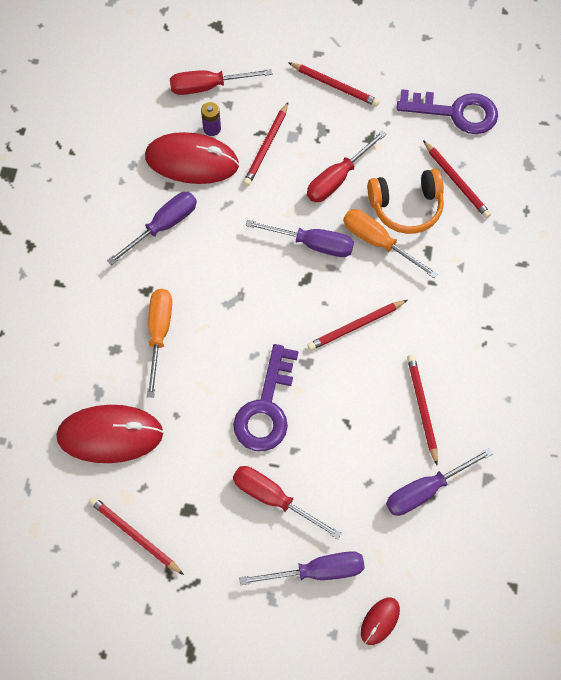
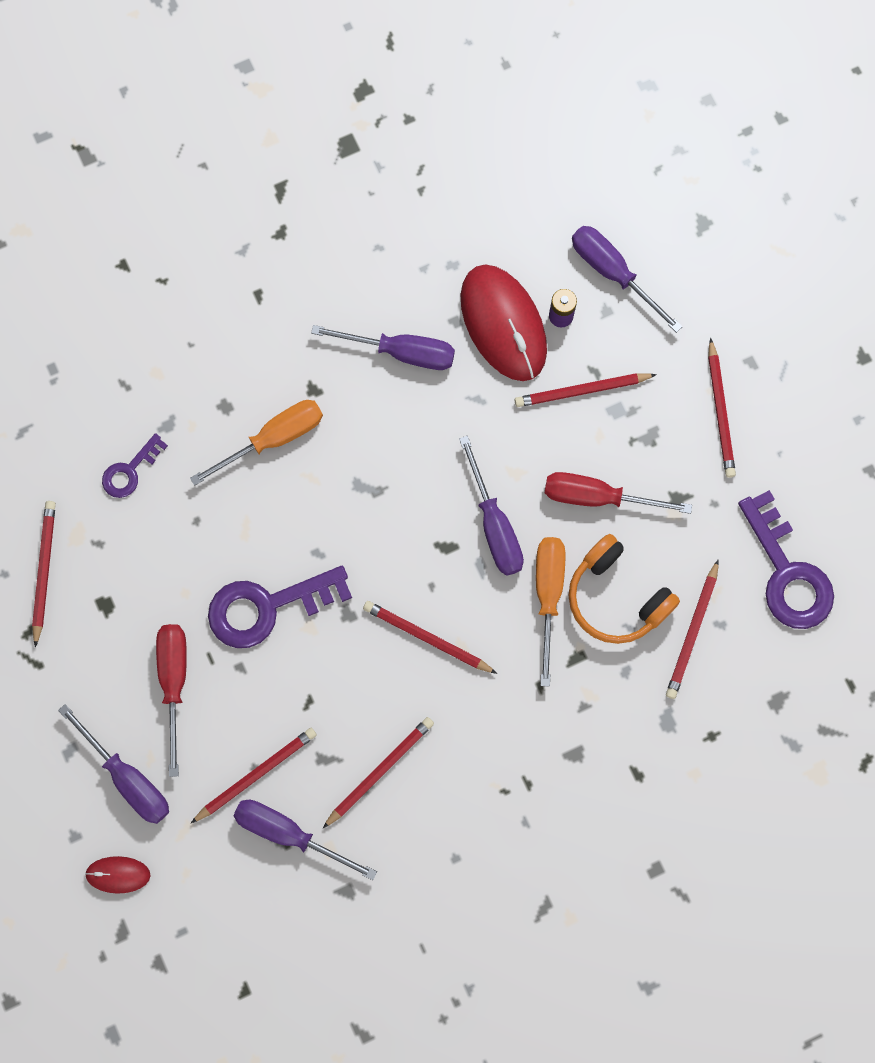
camera: 55 degrees right, 10 degrees up
red mouse [56,405,163,463] -> purple key [102,433,168,498]
red screwdriver [170,69,273,95] -> purple screwdriver [572,226,683,333]
none -> red pencil [191,728,317,823]

